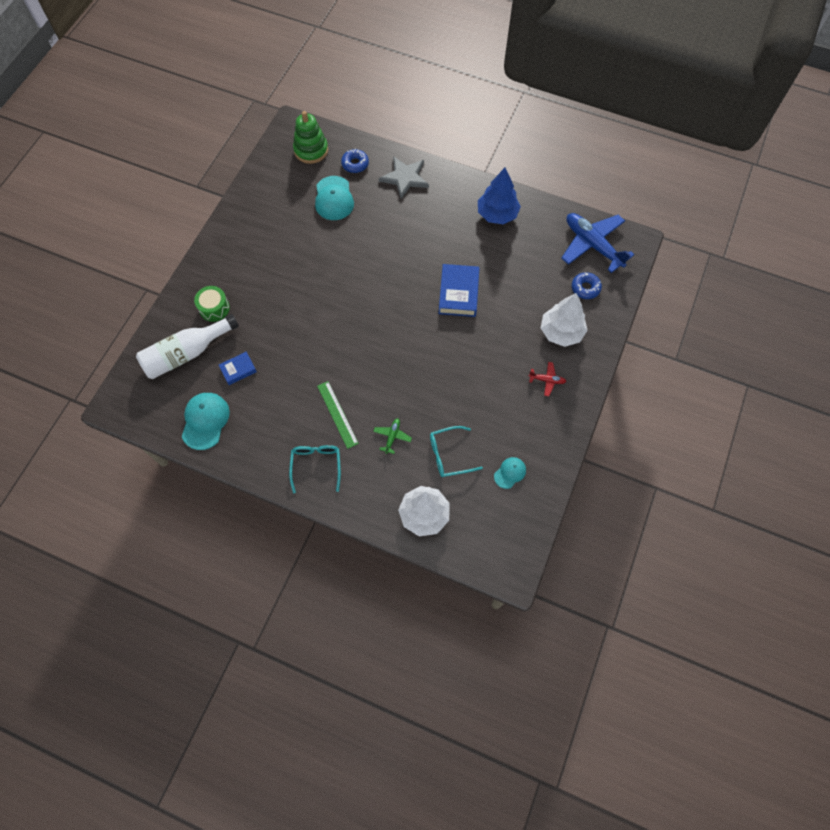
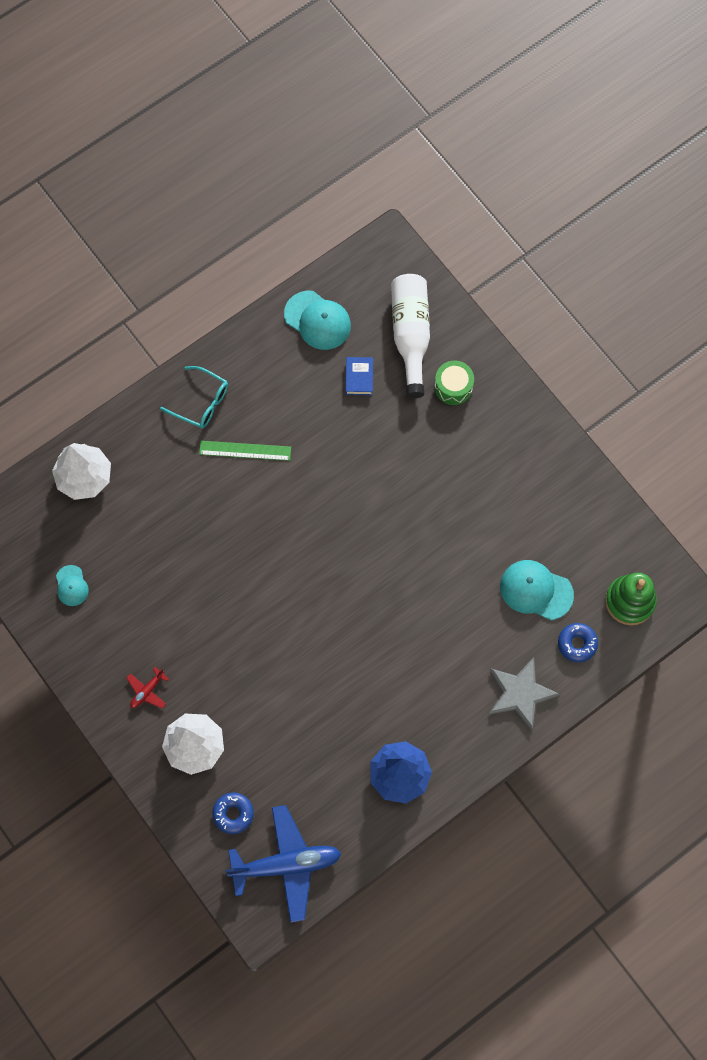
camera: 120 degrees right, 5 degrees up
green plane [373,418,412,454] -> none
turquoise glasses [430,426,483,477] -> none
blue book [439,264,479,317] -> none

